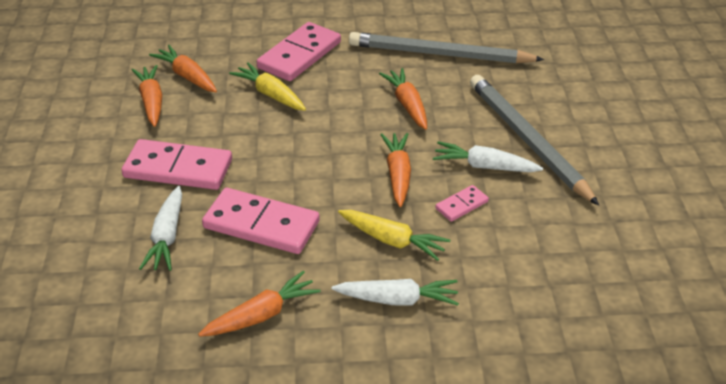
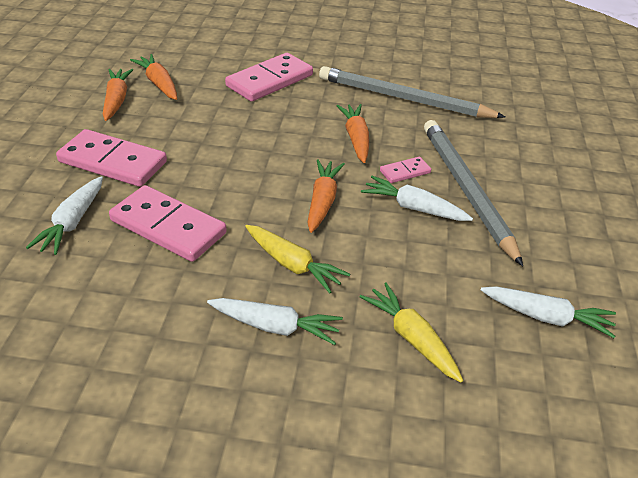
camera: 10 degrees right, 0 degrees up
orange carrot [198,271,321,337] -> none
yellow carrot [229,62,306,111] -> yellow carrot moved to [360,283,463,383]
pink domino [435,185,489,222] -> pink domino moved to [380,157,431,183]
none -> white carrot [481,286,616,338]

